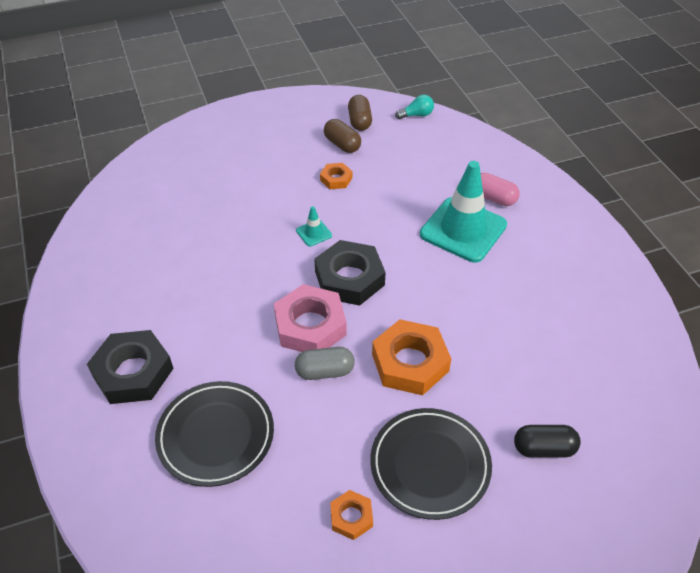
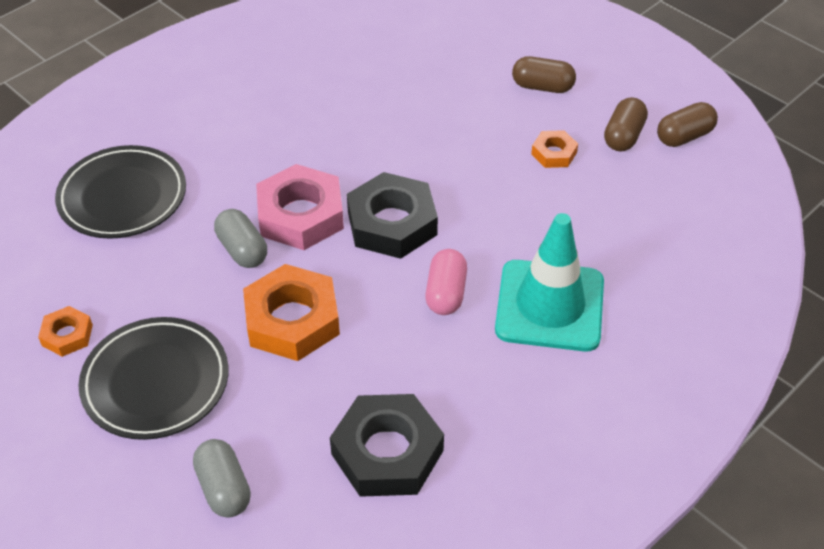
camera: 65 degrees right, 0 degrees up
black nut [87,330,174,404] -> black nut moved to [330,394,444,497]
turquoise traffic cone [296,206,332,246] -> none
turquoise light bulb [395,95,434,119] -> none
pink capsule [481,173,520,206] -> pink capsule moved to [425,249,467,315]
black capsule [514,425,581,458] -> grey capsule [193,439,251,518]
none -> brown capsule [512,56,576,93]

